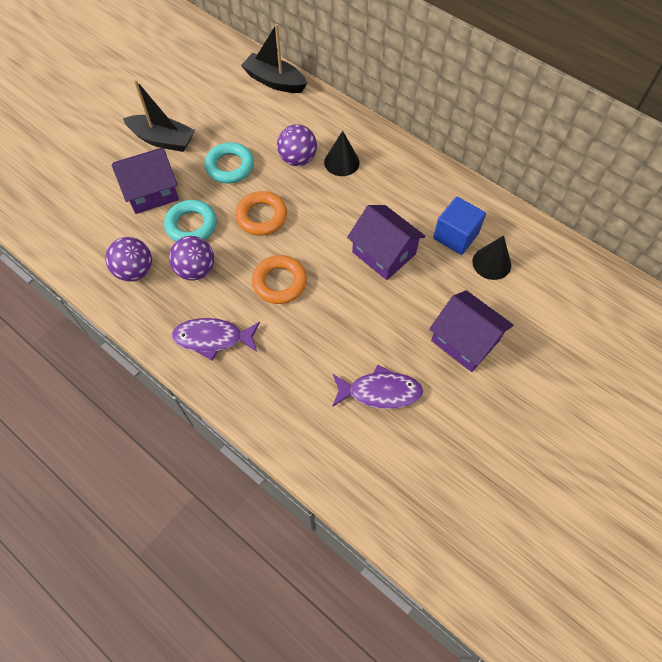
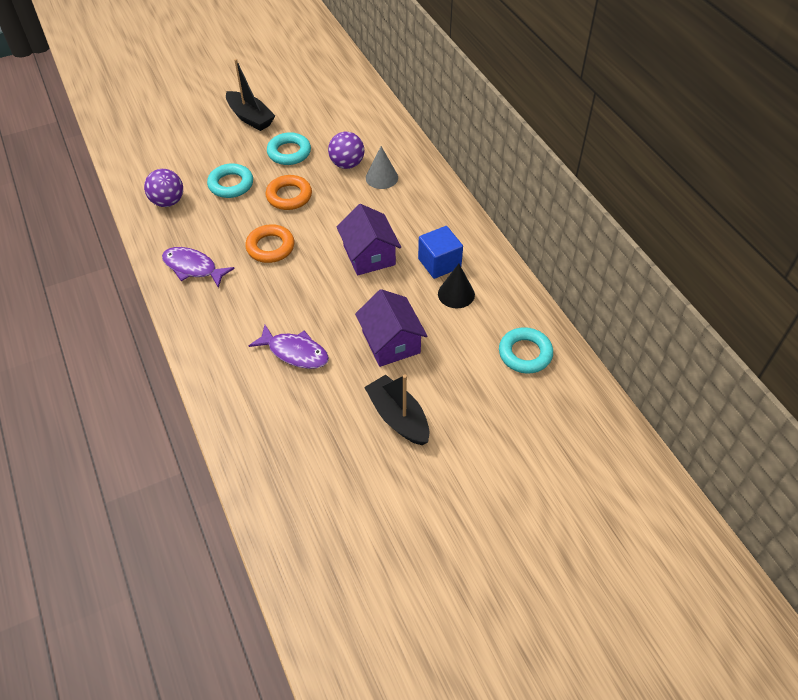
camera: 25 degrees right, 10 degrees down
purple house [112,148,179,214] -> none
purple ball [169,236,214,280] -> none
black boat [241,24,307,93] -> black boat moved to [364,374,429,445]
black cone [324,131,360,176] -> grey cone [366,146,398,189]
none -> turquoise ring [499,327,553,374]

